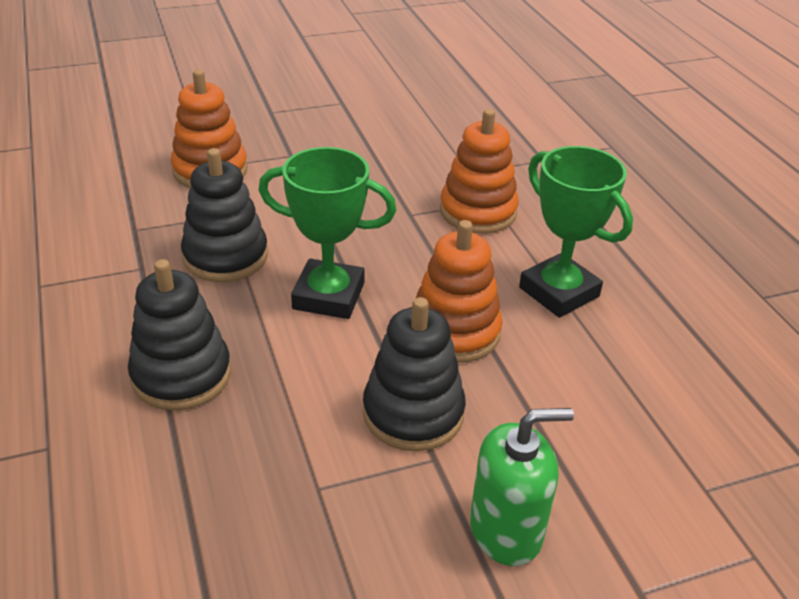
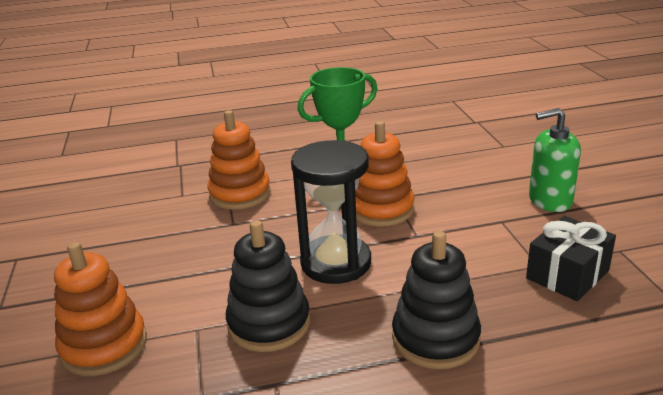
camera: 80 degrees left, 10 degrees down
green trophy [259,147,397,319] -> black hourglass [291,140,371,284]
black stacking toy [363,297,466,451] -> none
green soap dispenser [470,408,574,566] -> green soap dispenser turned 90 degrees counterclockwise [529,108,581,212]
none -> black gift [526,216,616,301]

